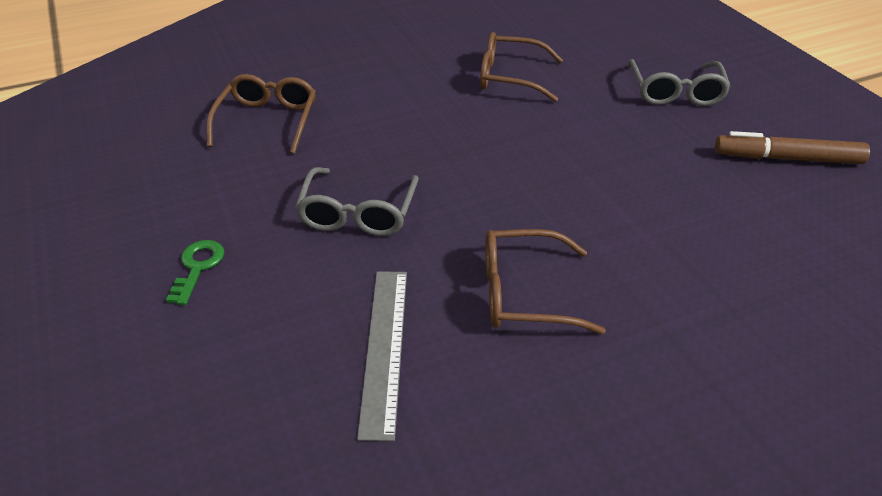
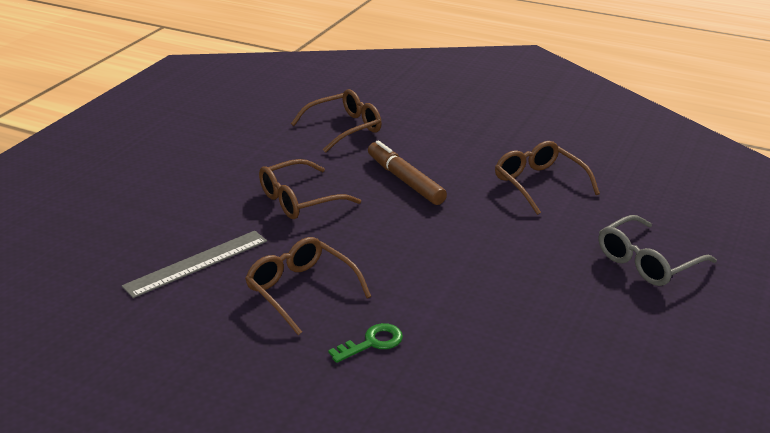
camera: 50 degrees right, 10 degrees down
green key [166,240,224,305] -> green key moved to [328,323,403,363]
grey glasses [295,167,419,236] -> brown glasses [259,159,361,219]
brown marker [715,131,870,164] -> brown marker moved to [368,140,447,205]

